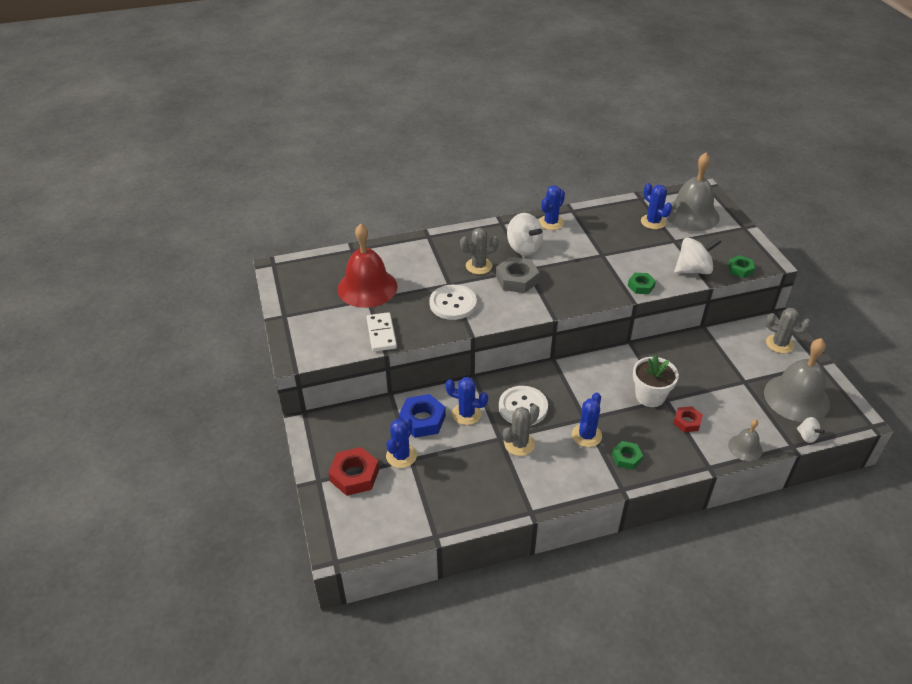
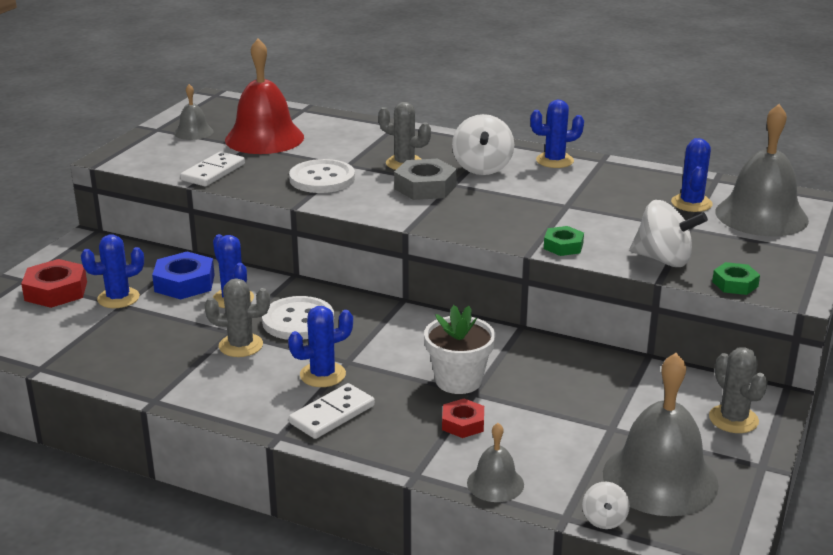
camera: 40 degrees right, 15 degrees down
green nut [612,441,643,470] -> white domino [289,383,375,439]
none -> grey bell [174,84,213,140]

